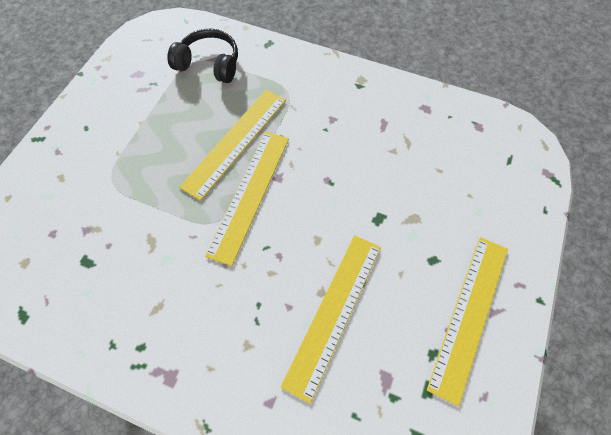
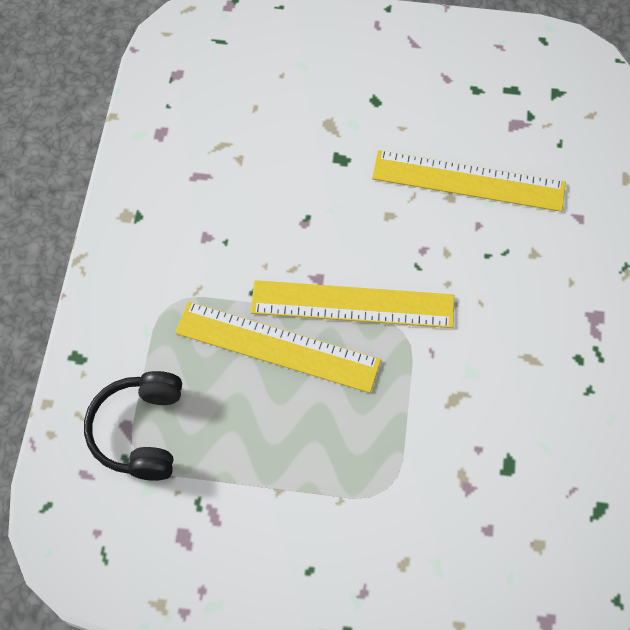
camera: 105 degrees left, 0 degrees up
yellow ruler [427,237,508,406] -> none

